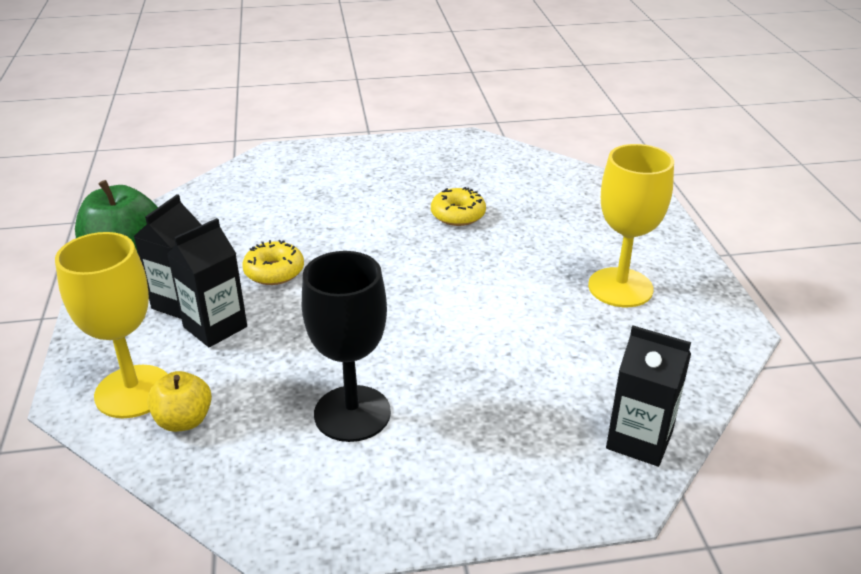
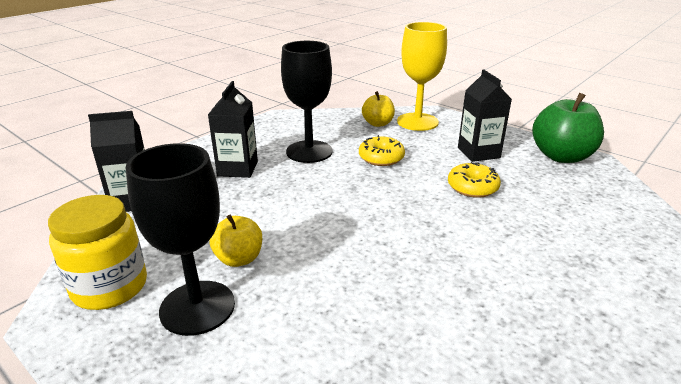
camera: 140 degrees right, 5 degrees down
black carton [167,218,247,347] -> black carton moved to [208,81,258,178]
yellow donut [431,187,486,226] -> yellow donut moved to [359,135,405,166]
yellow goblet [588,144,674,307] -> black goblet [126,143,235,336]
none -> yellow jar [48,195,147,310]
none -> yellow apple [210,215,262,267]

